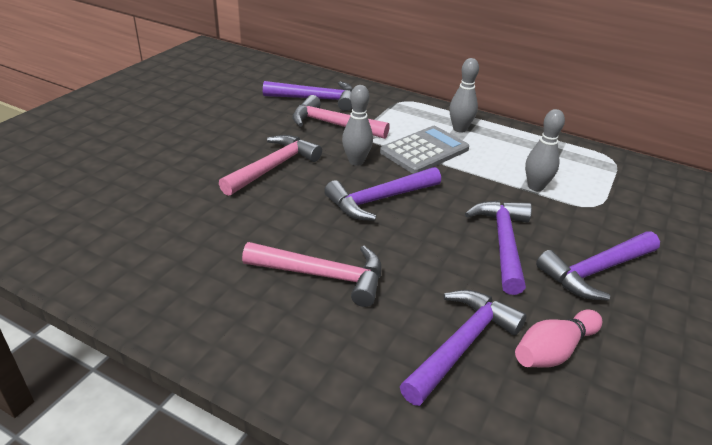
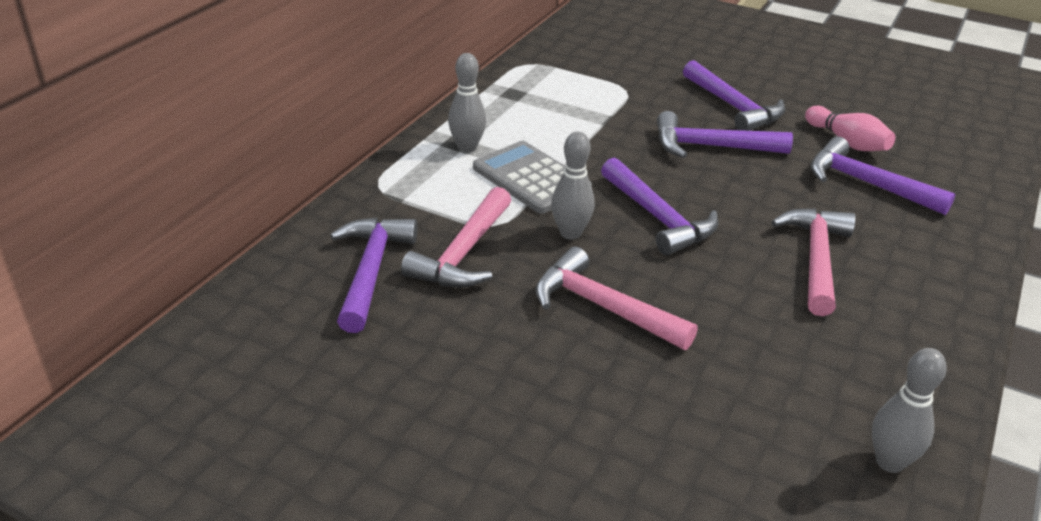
camera: 90 degrees left, 0 degrees up
grey bowling pin [525,109,565,191] -> grey bowling pin moved to [872,348,947,473]

